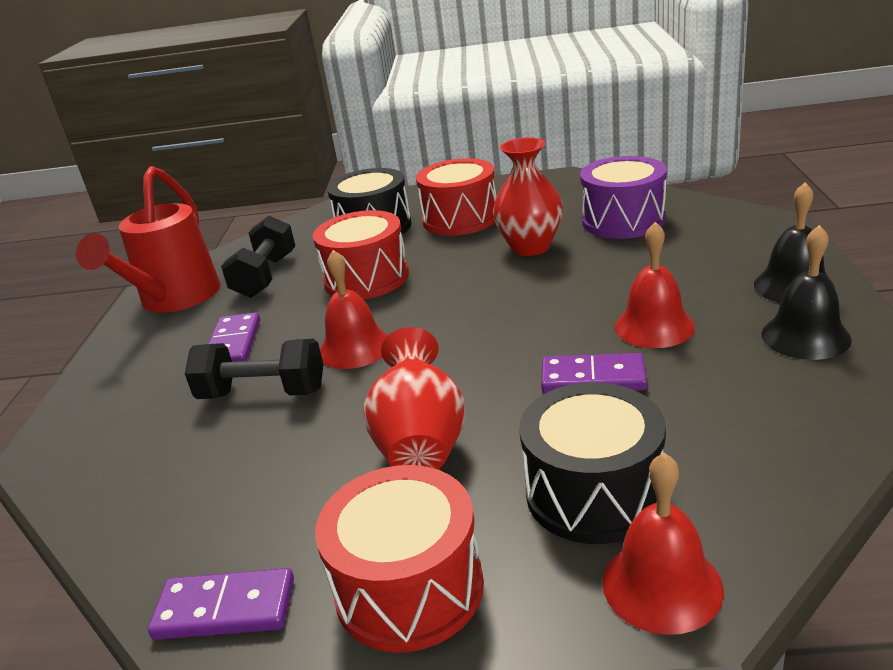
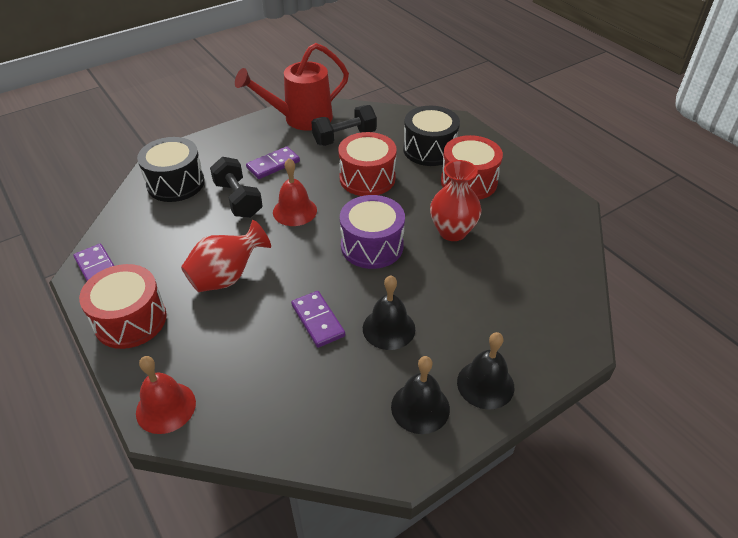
camera: 50 degrees right, 15 degrees up
black drum [519,382,666,544] -> black drum moved to [137,137,205,202]
purple drum [580,156,666,239] -> purple drum moved to [340,195,405,269]
red bell [615,222,695,348] -> black bell [363,275,415,350]

